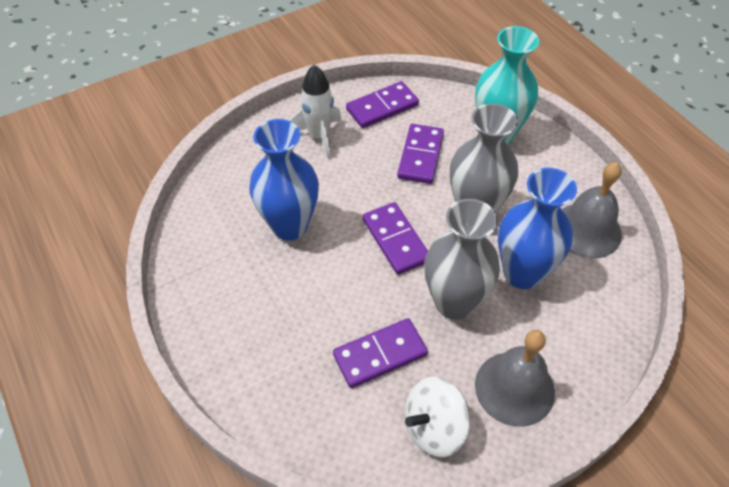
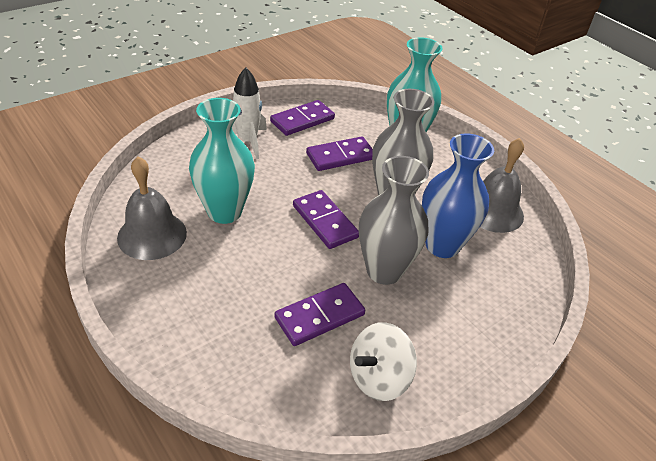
camera: 10 degrees left, 10 degrees down
blue vase [249,119,319,240] -> turquoise vase [189,98,255,224]
purple domino [397,124,444,184] -> purple domino turned 60 degrees clockwise [306,136,373,171]
grey bell [475,330,555,427] -> grey bell moved to [117,157,187,260]

